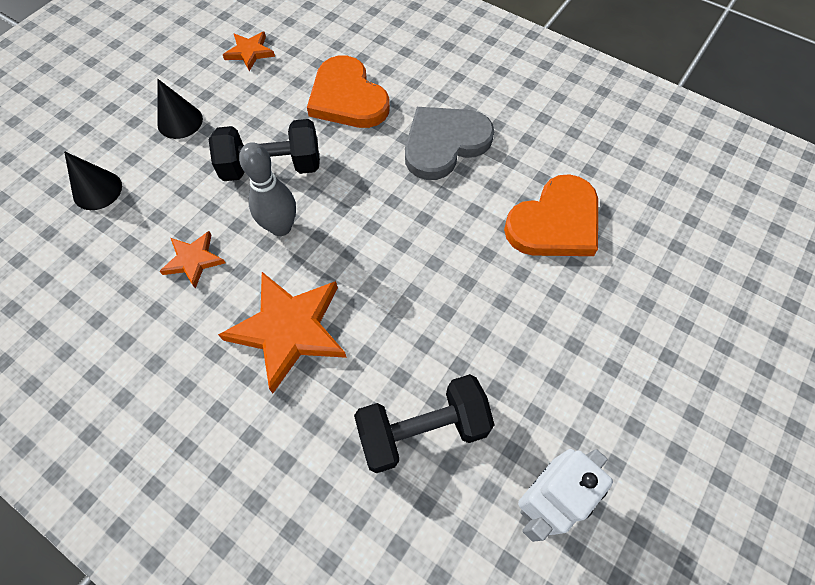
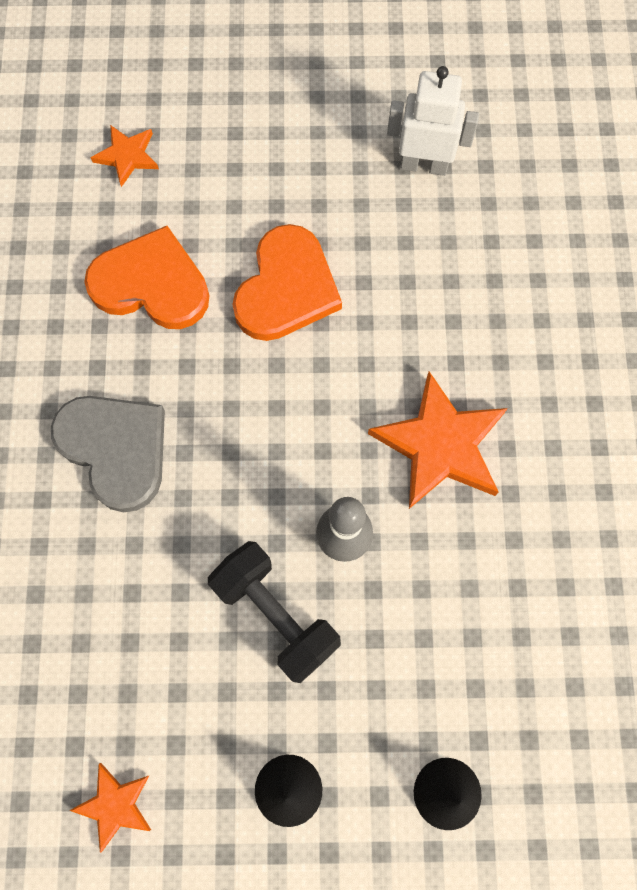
camera: 125 degrees left, 10 degrees up
orange star [159,231,225,289] -> orange star moved to [91,125,159,187]
orange heart [307,55,390,128] -> orange heart moved to [232,224,342,341]
black dumbbell [354,374,494,473] -> none
grey heart [405,107,494,180] -> grey heart turned 150 degrees counterclockwise [51,396,165,512]

